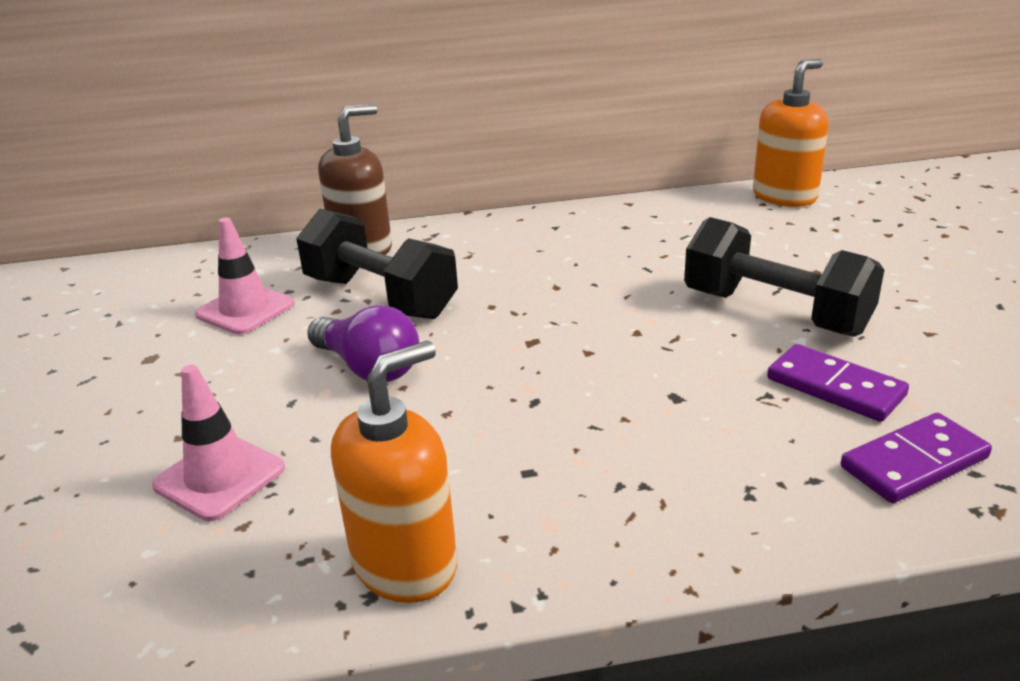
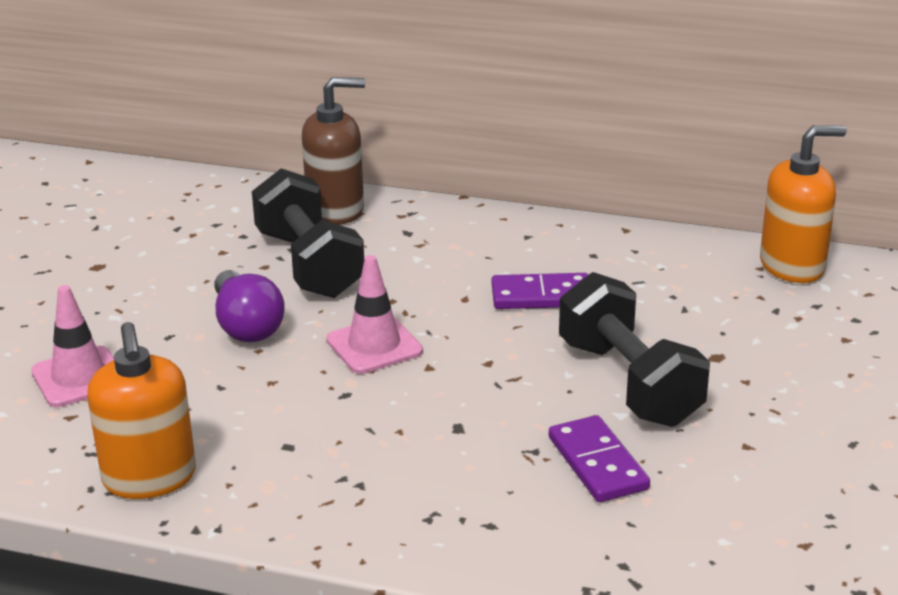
camera: 25 degrees right, 0 degrees up
pink traffic cone [195,217,295,335] -> pink traffic cone moved to [326,255,423,374]
orange soap dispenser [331,341,457,603] -> orange soap dispenser turned 90 degrees clockwise [87,322,196,499]
purple domino [841,413,992,503] -> purple domino moved to [492,273,589,309]

